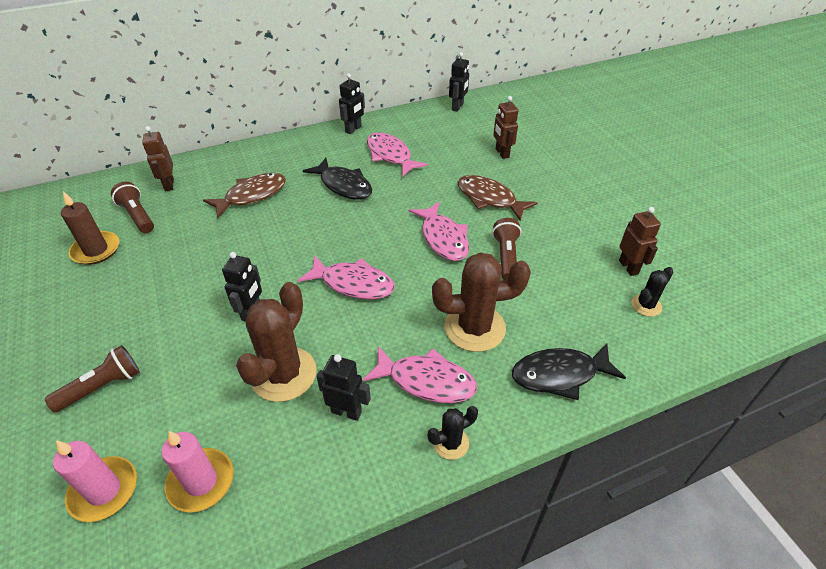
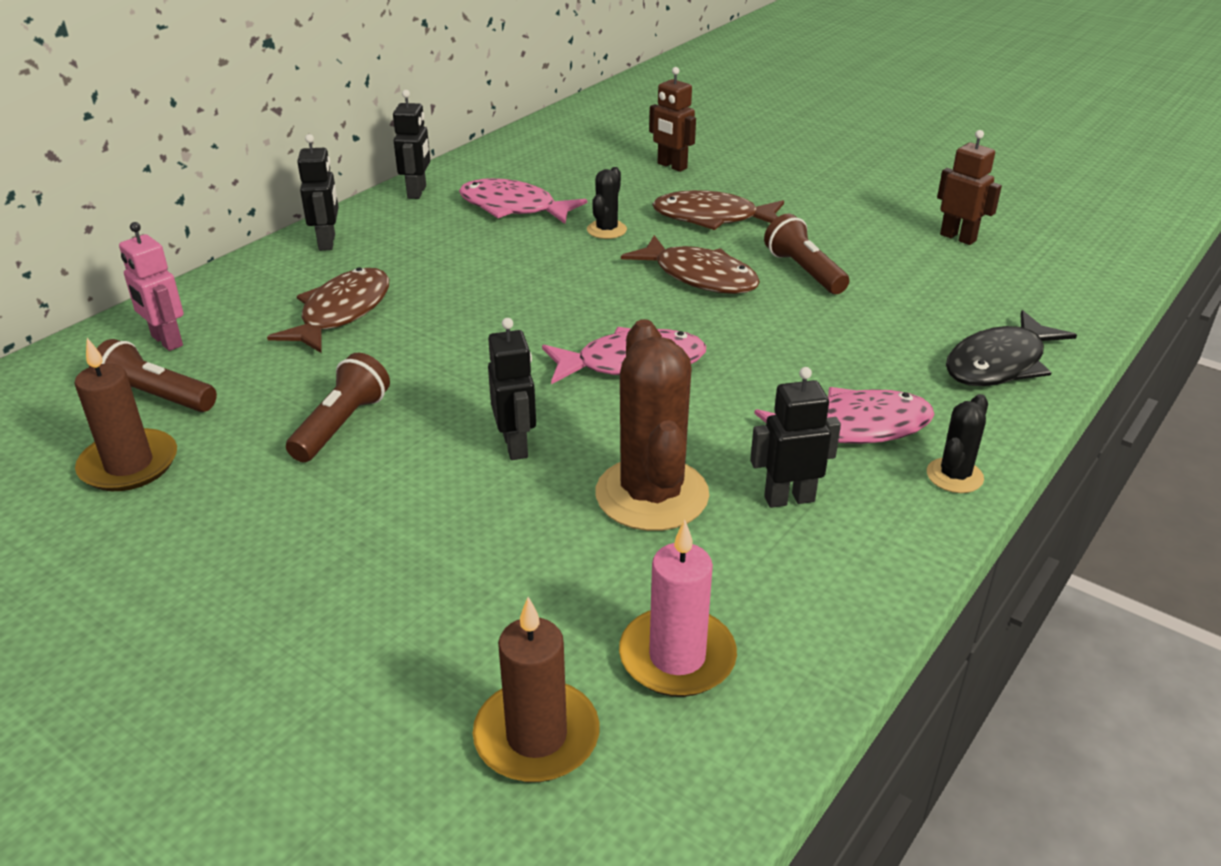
camera: 30 degrees left, 10 degrees down
brown flashlight [45,345,140,412] -> brown flashlight moved to [286,353,390,462]
pink candle [53,440,137,522] -> brown candle [473,597,600,782]
brown robot [142,126,174,191] -> pink robot [119,222,184,351]
black fish [303,158,372,200] -> none
pink fish [409,202,469,261] -> brown fish [621,235,760,294]
brown cactus [432,252,531,352] -> none
black robot [449,52,469,112] -> black robot moved to [297,134,338,251]
black cactus [631,267,673,317] -> black cactus moved to [587,167,627,239]

